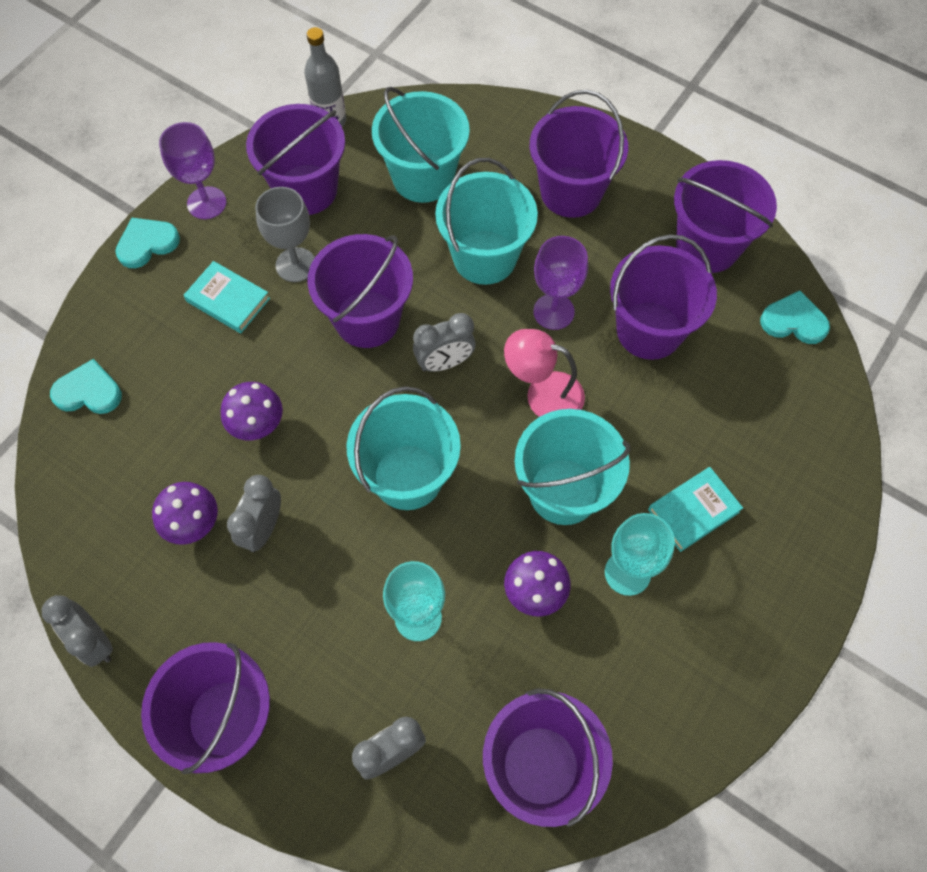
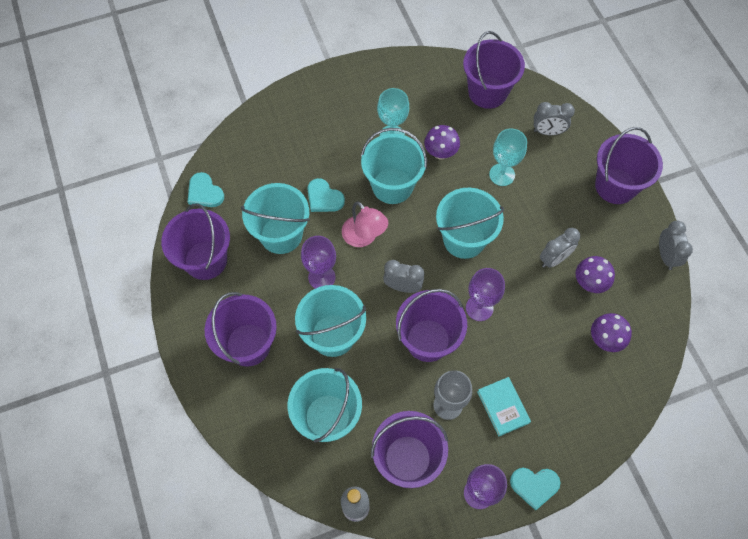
camera: 145 degrees left, 0 degrees up
turquoise heart [50,359,122,414] -> turquoise heart moved to [307,178,345,212]
purple mushroom [221,382,283,440] -> purple mushroom moved to [591,313,632,352]
purple bucket [610,234,717,360] -> turquoise bucket [241,183,310,254]
turquoise book [648,467,743,552] -> none
none -> purple goblet [466,268,505,321]

